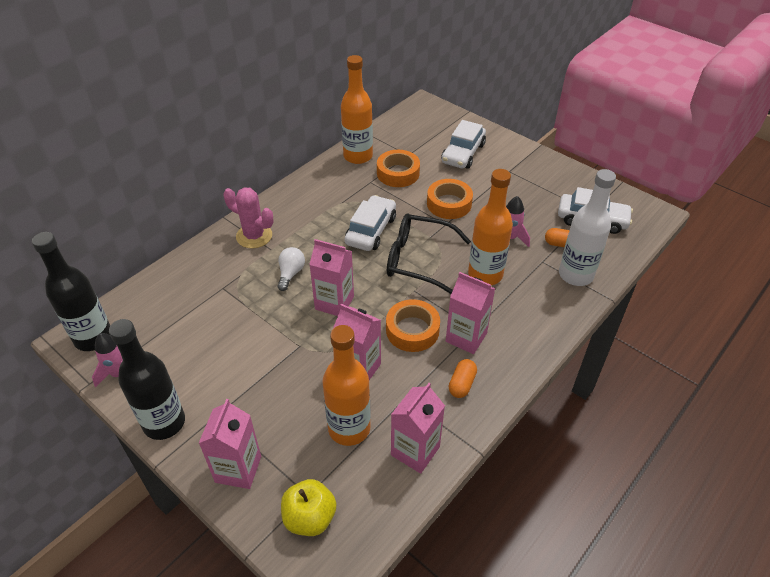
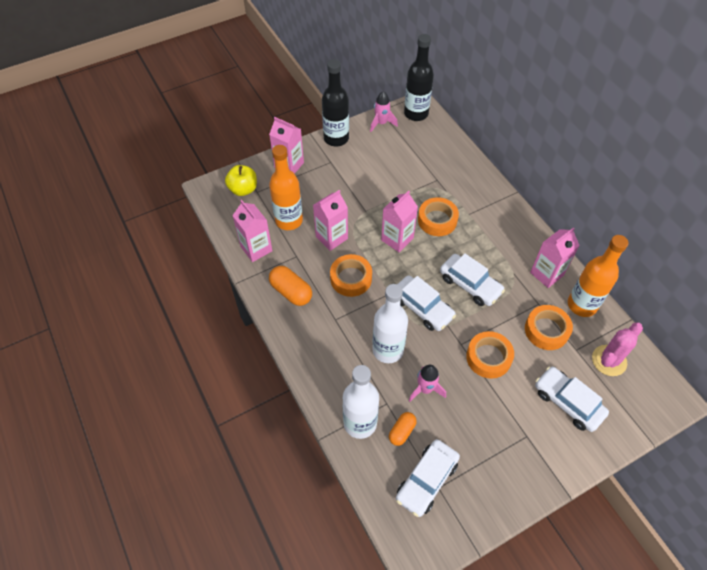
camera: 110 degrees right, 10 degrees up
pink cactus [223,187,273,248] -> pink cactus moved to [592,322,643,376]
white light bulb [278,247,305,291] -> orange tape [418,197,459,236]
black glasses [387,214,471,294] -> white car [397,275,456,331]
pink carton [446,272,495,354] -> pink carton moved to [530,227,580,288]
orange capsule [449,359,477,398] -> orange capsule [269,266,312,306], size x1.57
orange bottle [468,169,513,285] -> white bottle [372,284,408,363]

